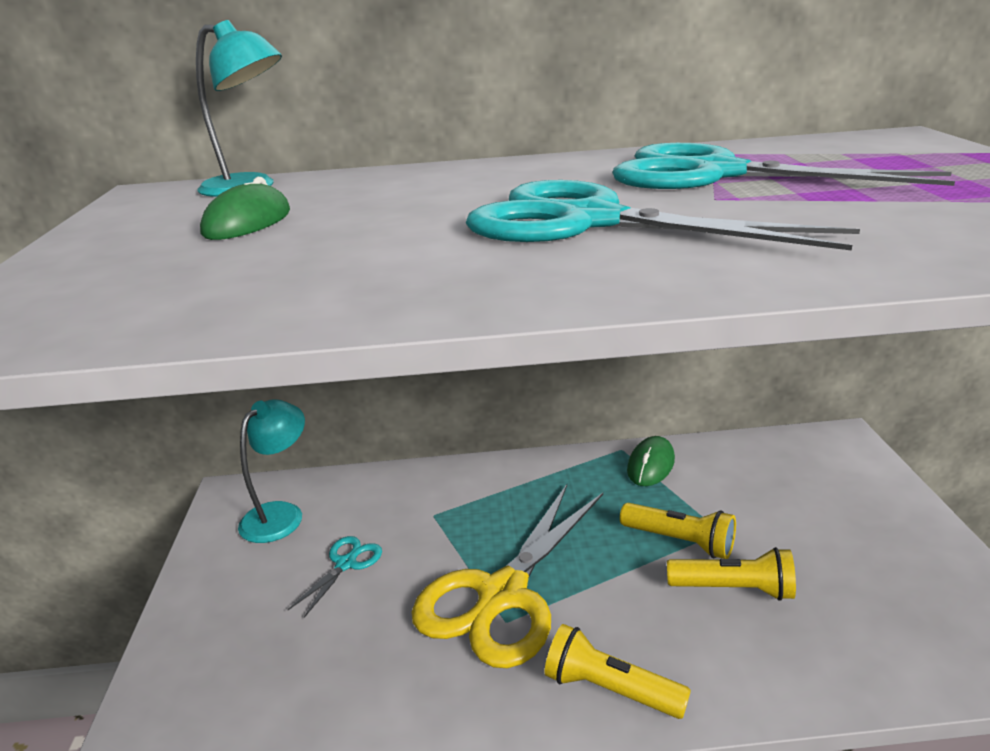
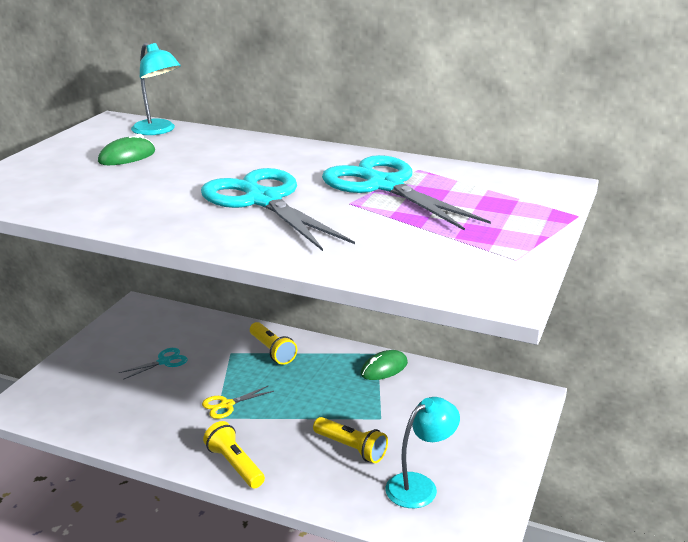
camera: 25 degrees right, 0 degrees up
turquoise lamp [238,399,305,543] -> turquoise lamp moved to [386,397,460,508]
yellow scissors [411,484,603,668] -> yellow scissors [202,386,274,419], size x0.43
yellow flashlight [620,503,736,559] -> yellow flashlight moved to [250,322,297,365]

